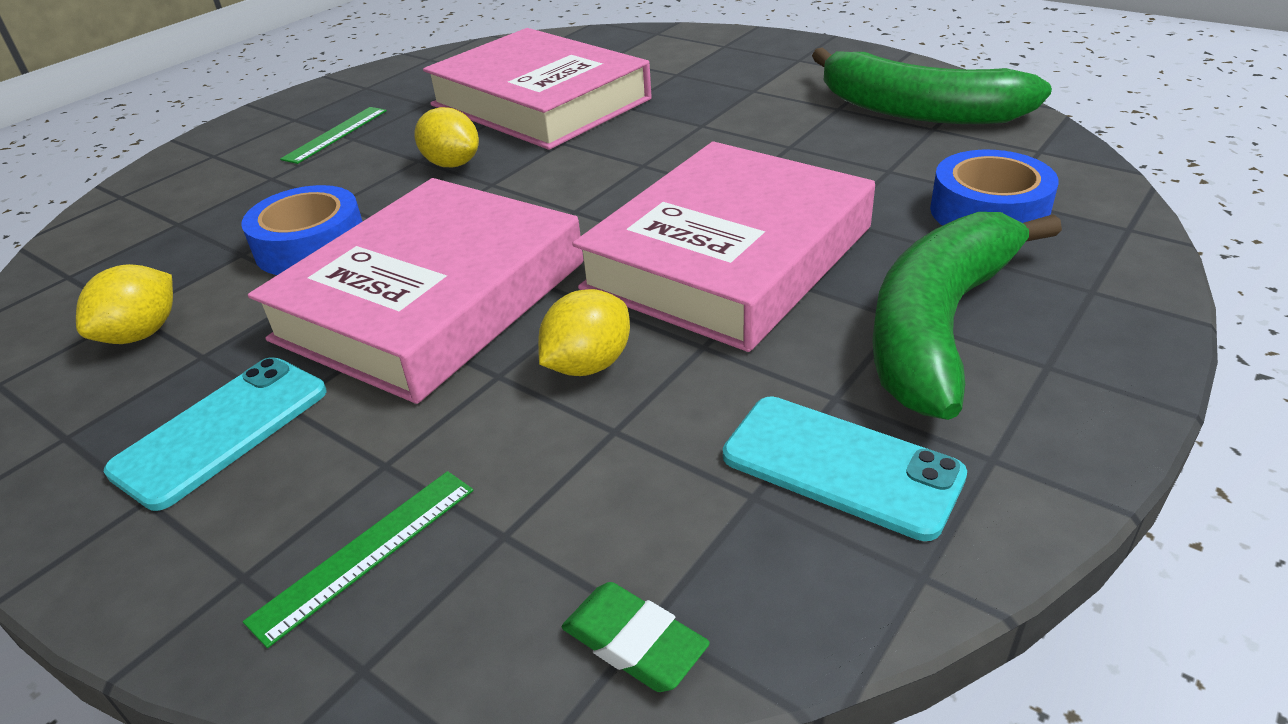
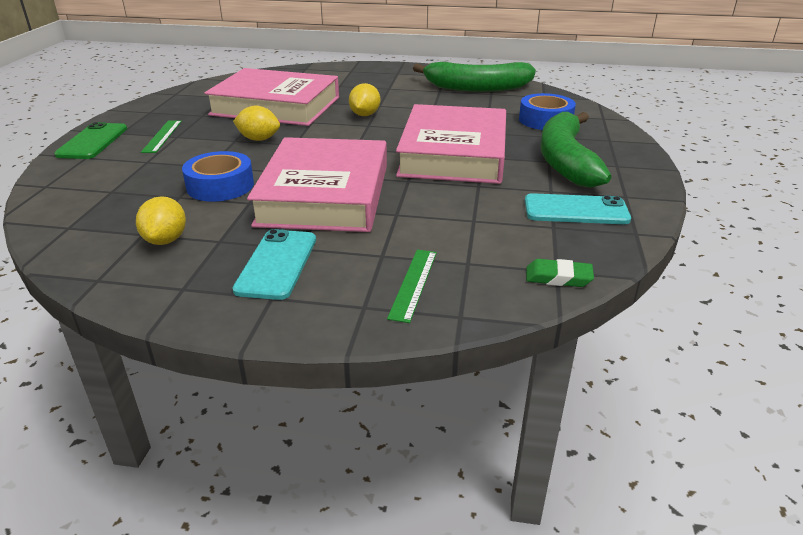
camera: 30 degrees left, 5 degrees down
yellow lemon [538,289,630,376] -> yellow lemon moved to [349,83,380,116]
none -> green phone [54,122,127,159]

